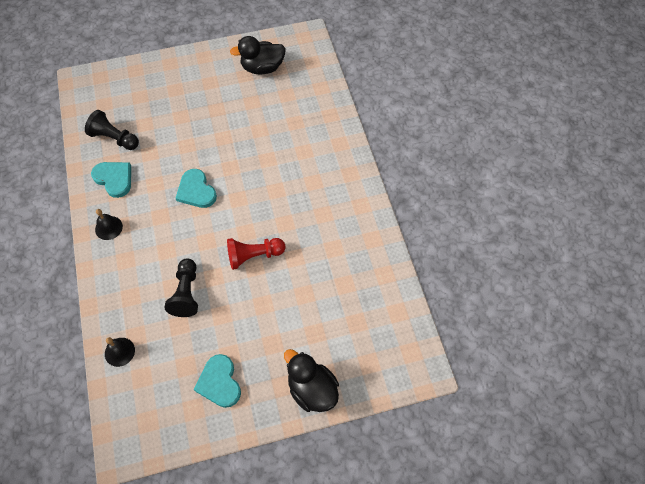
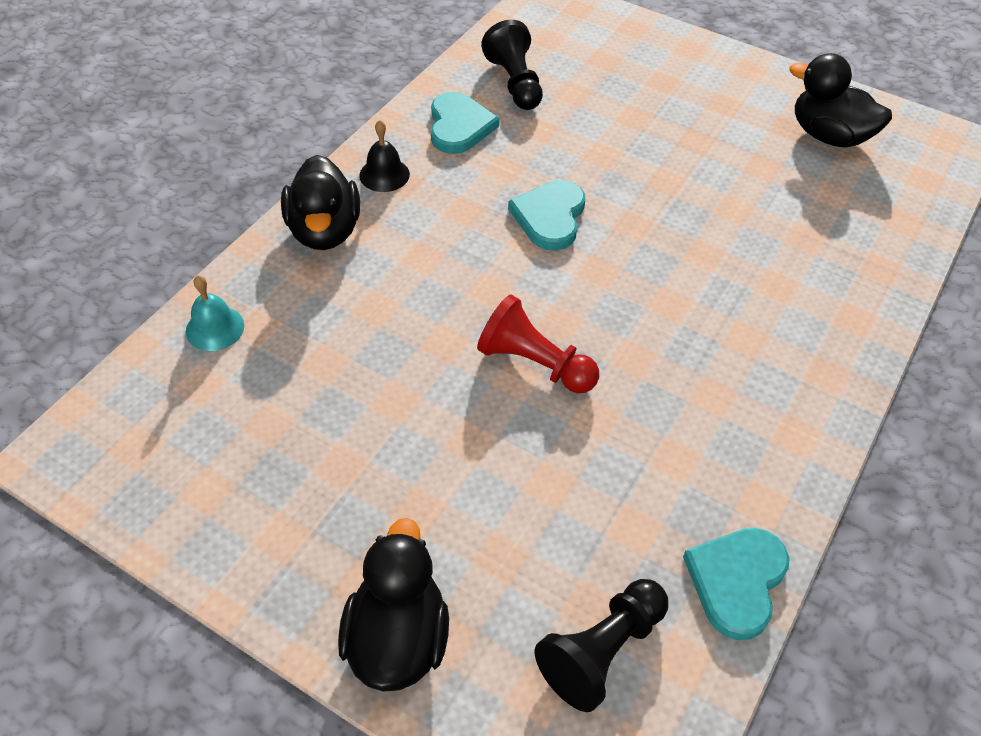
camera: 45 degrees right, 10 degrees down
black bell [105,337,135,367] -> turquoise bell [186,275,244,351]
black pawn [164,259,198,317] -> black pawn moved to [535,579,668,712]
turquoise heart [193,354,241,408] -> turquoise heart moved to [683,528,790,640]
none -> black duck [281,155,360,250]

